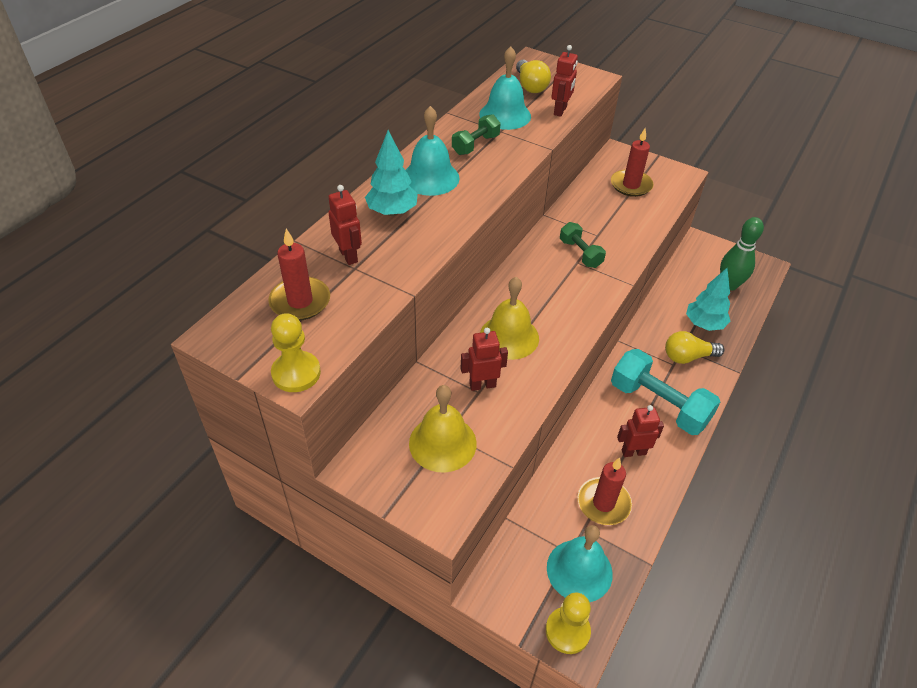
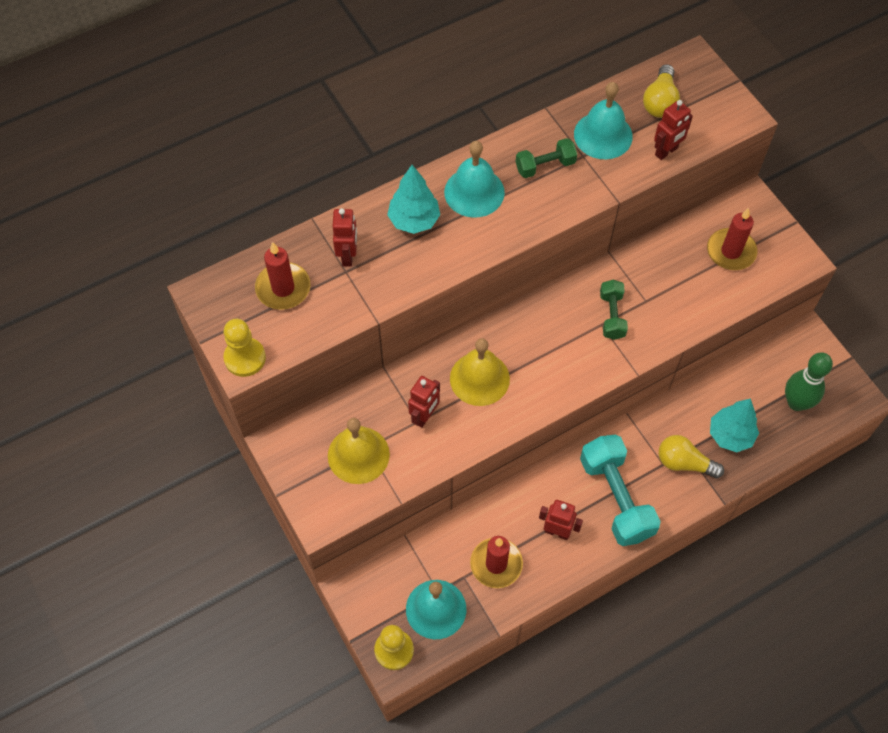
camera: 30 degrees right, 15 degrees up
red robot [460,328,508,391] -> red robot turned 105 degrees clockwise [408,376,440,428]

